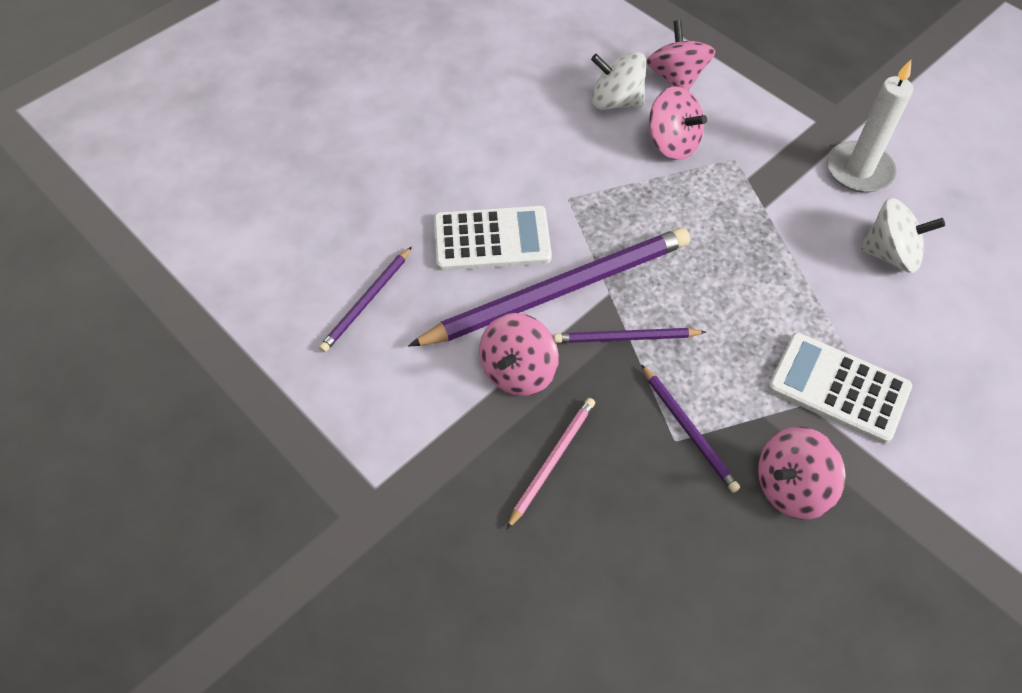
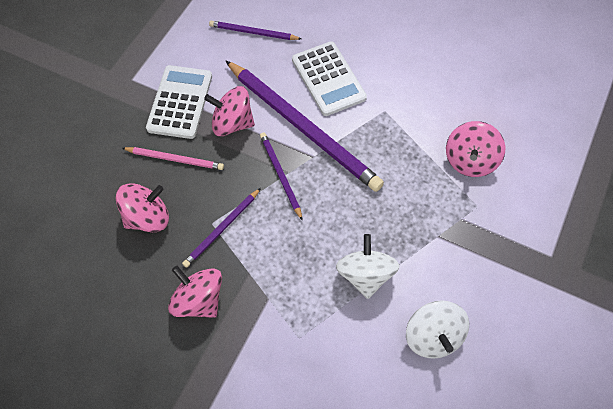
camera: 70 degrees right, 5 degrees up
white spinning top [591,52,646,110] -> white spinning top moved to [336,234,399,299]
pink spinning top [646,20,715,91] -> pink spinning top moved to [116,183,169,232]
white calculator [768,332,912,444] -> white calculator moved to [146,65,212,139]
white candle [827,60,913,193] -> none

